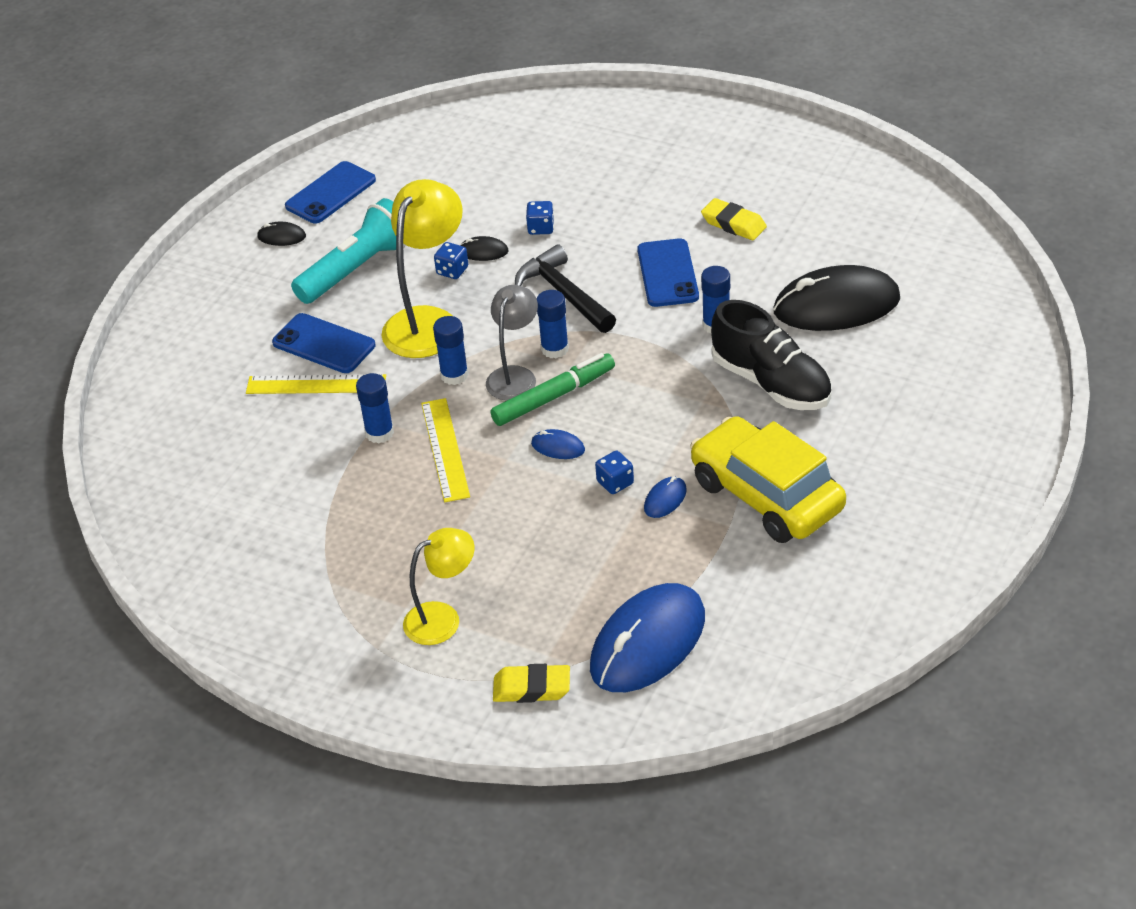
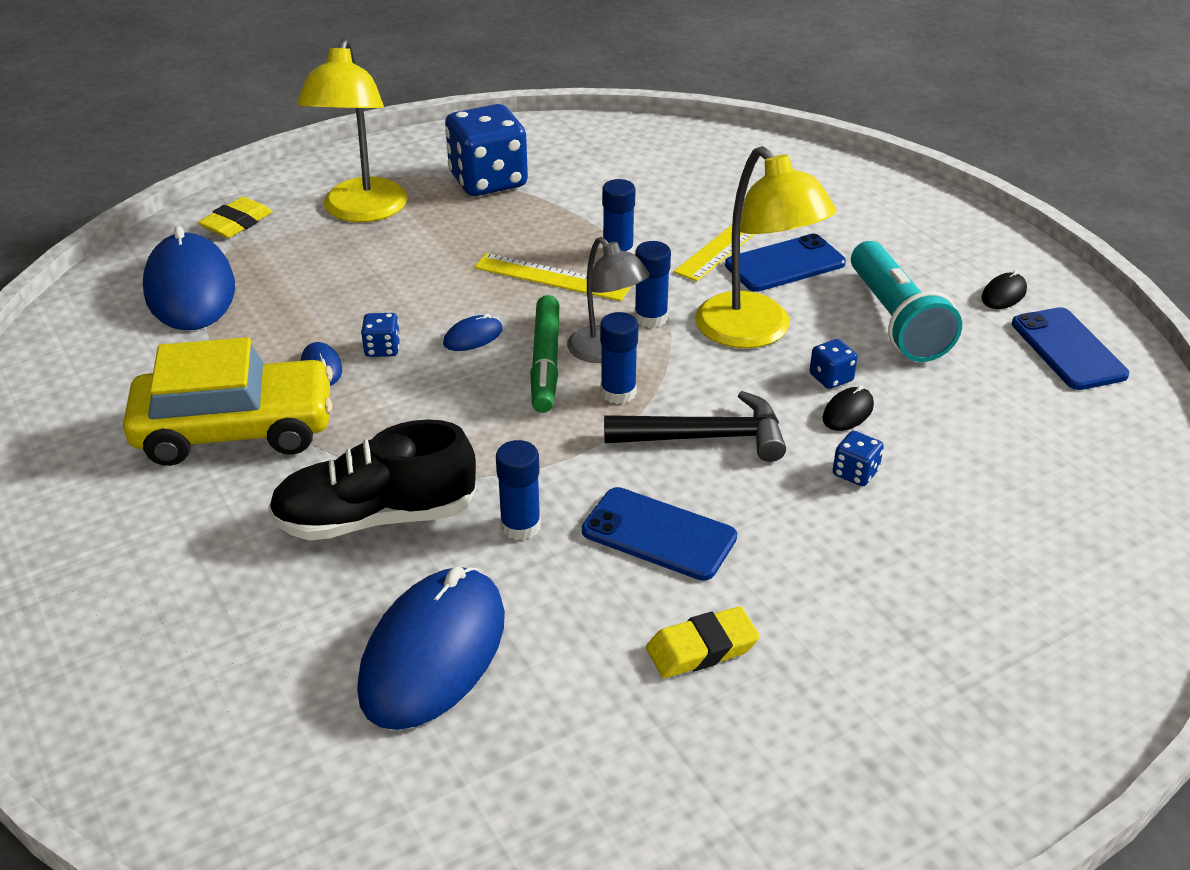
camera: 120 degrees right, 5 degrees down
yellow lamp [403,528,475,645] -> yellow lamp [297,38,408,222], size x1.57
black mouse [774,265,900,331] -> blue mouse [357,567,505,730]
none -> blue dice [445,104,528,196]

